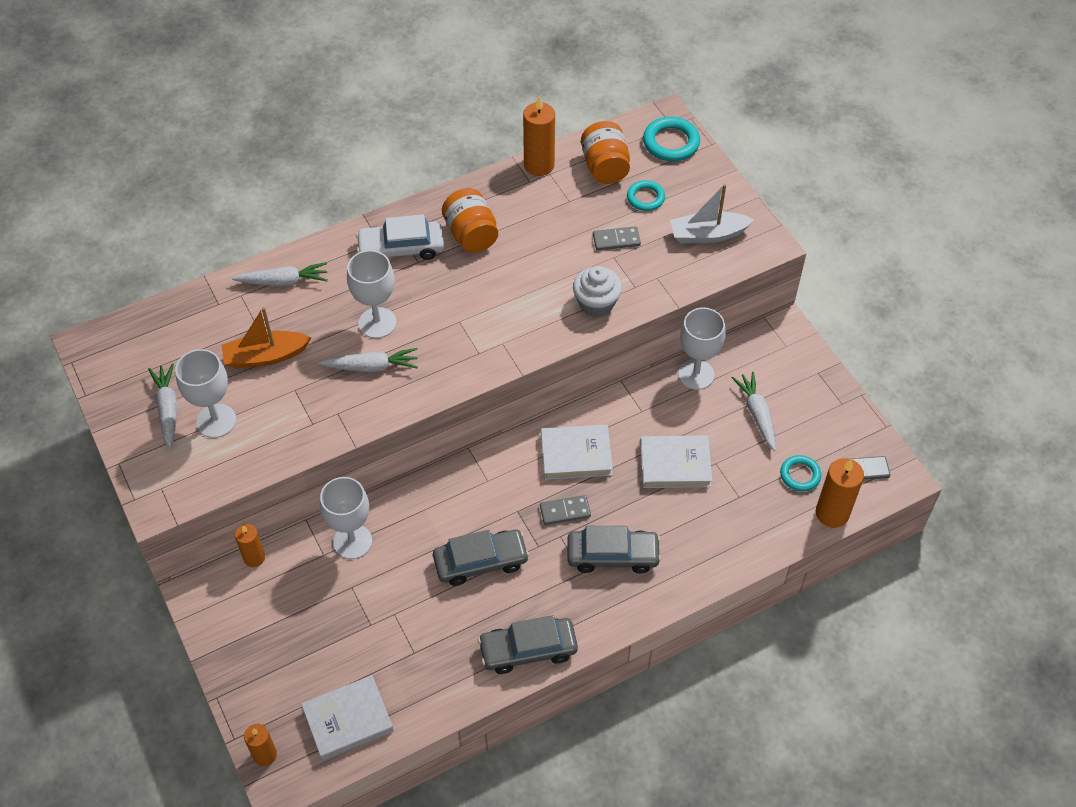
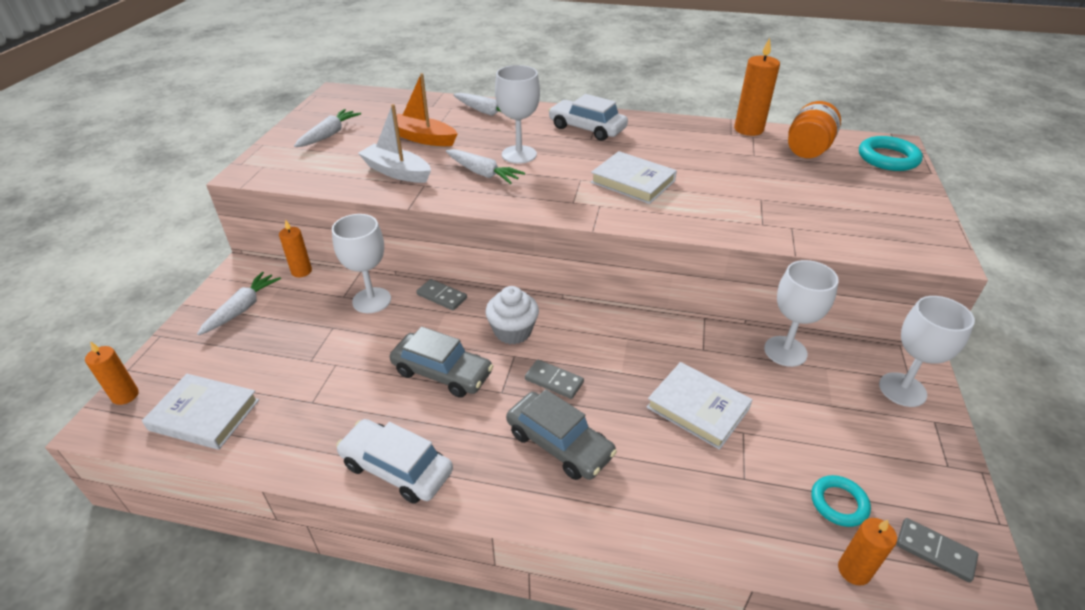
camera: 40 degrees right, 15 degrees down
white goblet [175,349,236,438] -> white goblet moved to [879,296,975,407]
orange jar [442,188,498,253] -> none
grey car [478,615,578,674] -> white car [336,419,453,504]
white book [541,425,613,480] -> white book moved to [591,151,677,204]
white cupcake [573,266,622,317] -> white cupcake moved to [485,286,539,344]
grey domino [593,226,641,251] -> grey domino moved to [416,279,467,310]
turquoise ring [627,180,665,211] -> none
white boat [670,184,754,243] -> white boat moved to [358,104,431,183]
white carrot [732,372,776,451] -> white carrot moved to [197,272,281,335]
orange candle [816,458,864,528] -> orange candle [838,518,897,586], size x0.63

